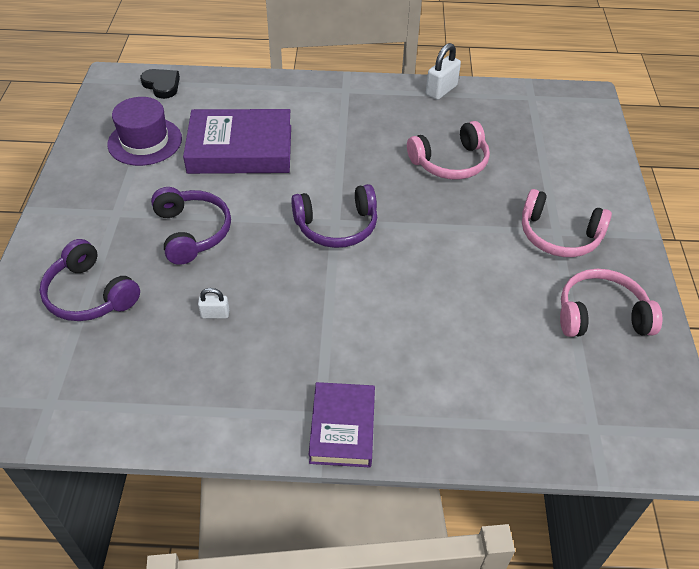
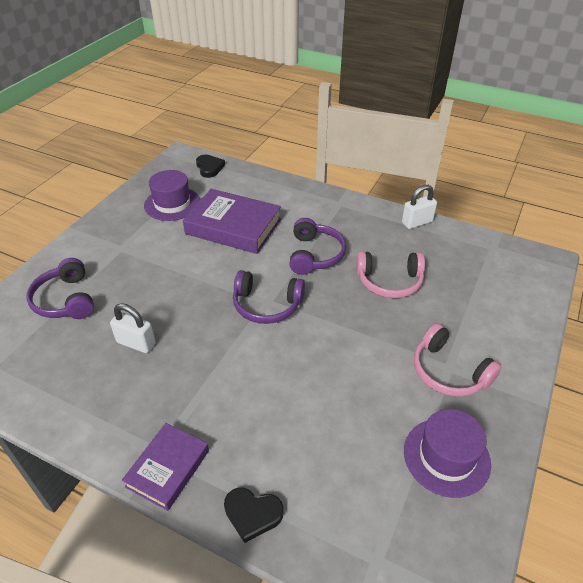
camera: 25 degrees right, 5 degrees down
purple headphones [151,187,231,265] -> purple headphones moved to [289,218,346,275]
white padlock [198,288,229,318] -> white padlock [110,303,156,353], size x1.71
pink headphones [560,269,662,337] -> purple hat [404,409,491,498]
none -> black heart [224,488,284,543]

